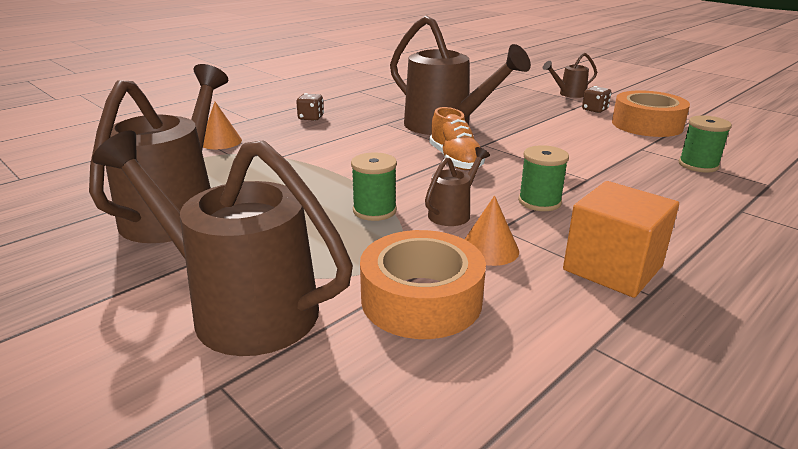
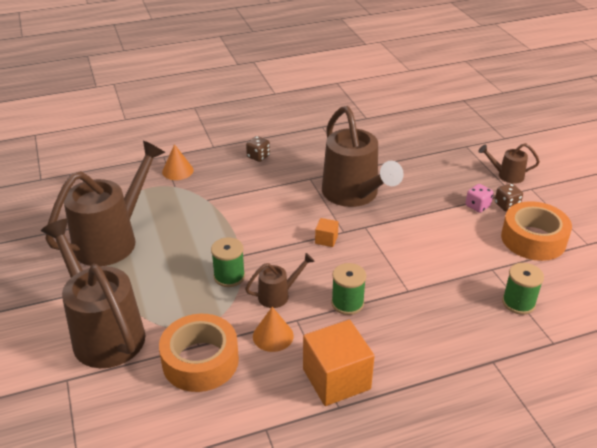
camera: 25 degrees right, 10 degrees up
orange shoe [429,107,485,170] -> orange cube [315,218,339,247]
none -> pink dice [466,184,494,213]

